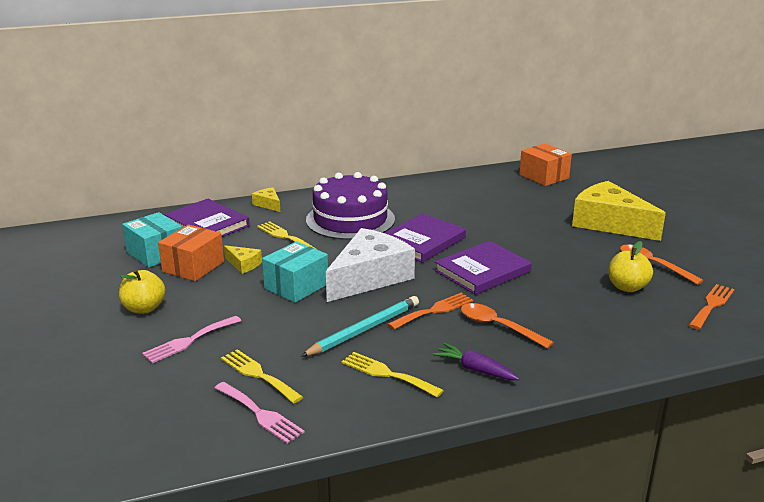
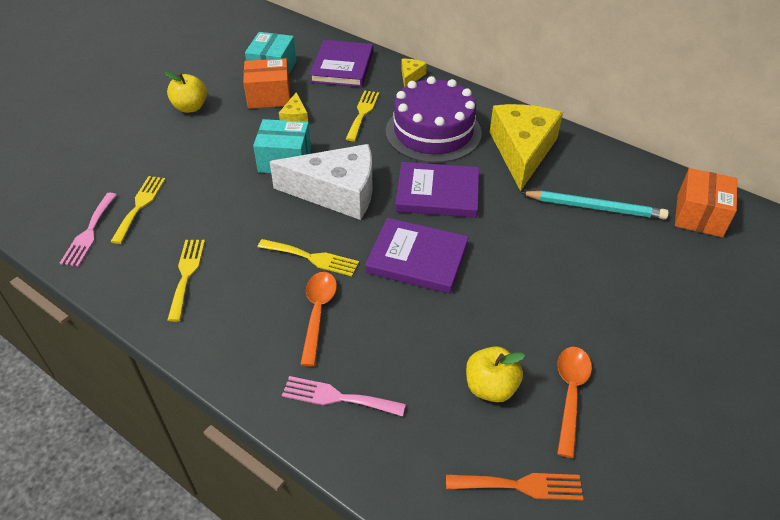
camera: 55 degrees right, 20 degrees up
pink fork [142,316,241,363] -> pink fork moved to [282,376,406,417]
turquoise pencil [301,296,419,357] -> turquoise pencil moved to [520,191,669,219]
orange fork [388,293,473,330] -> yellow fork [258,239,359,276]
purple carrot [433,343,519,380] -> none
yellow cheese [572,181,666,241] -> yellow cheese moved to [490,104,563,191]

